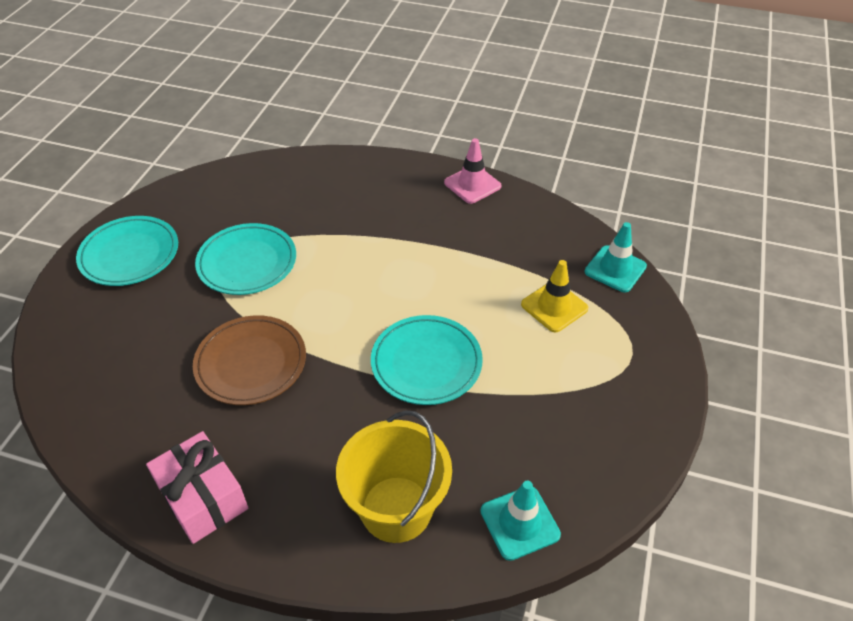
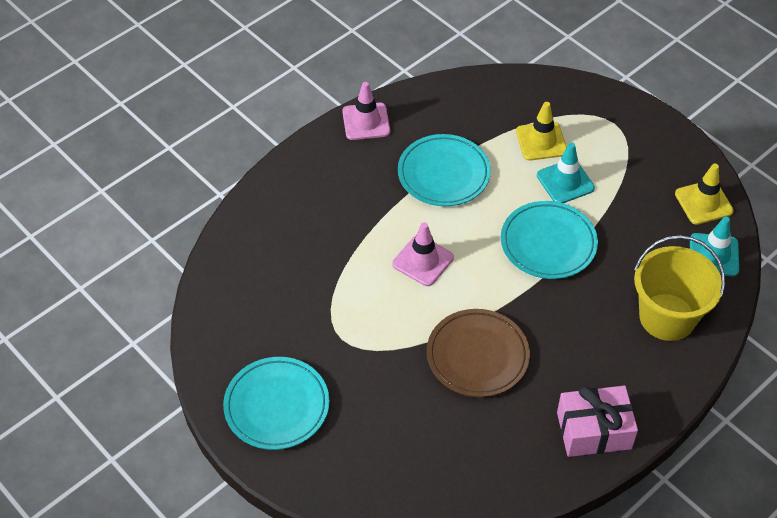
camera: 60 degrees left, 5 degrees up
turquoise plate [195,223,296,295] -> turquoise plate moved to [398,134,491,206]
turquoise traffic cone [585,222,647,292] -> turquoise traffic cone moved to [537,143,595,203]
none -> pink traffic cone [392,222,454,286]
none -> yellow traffic cone [675,164,734,225]

